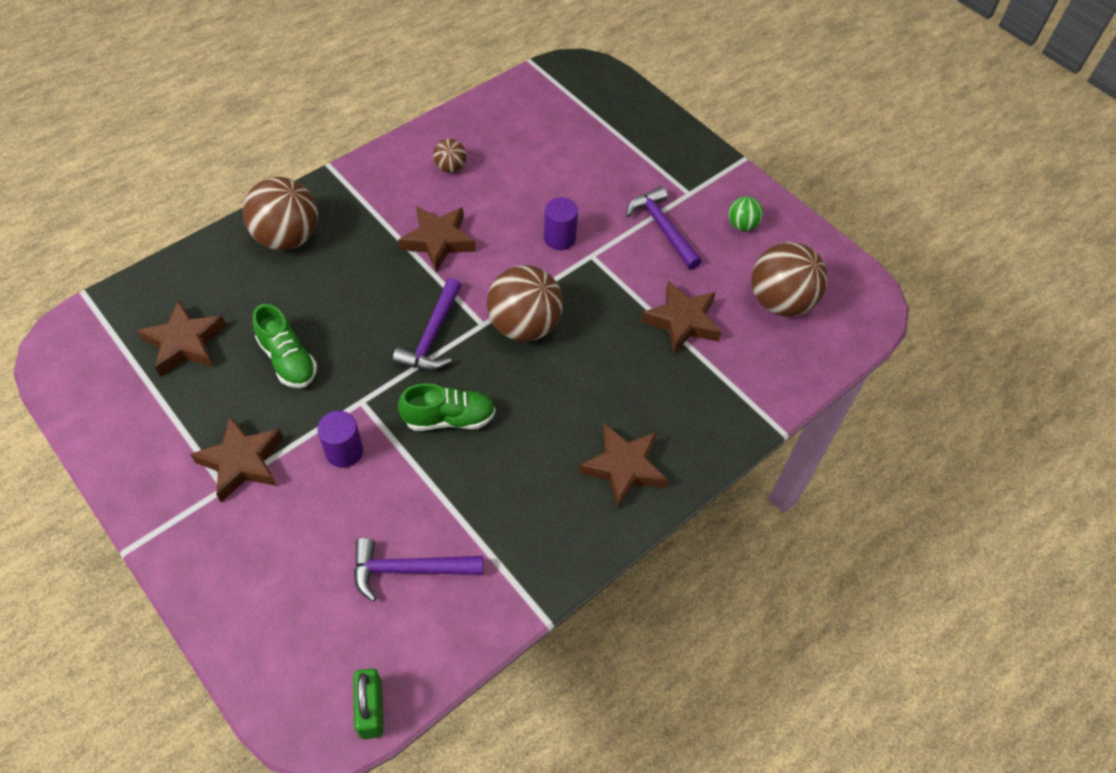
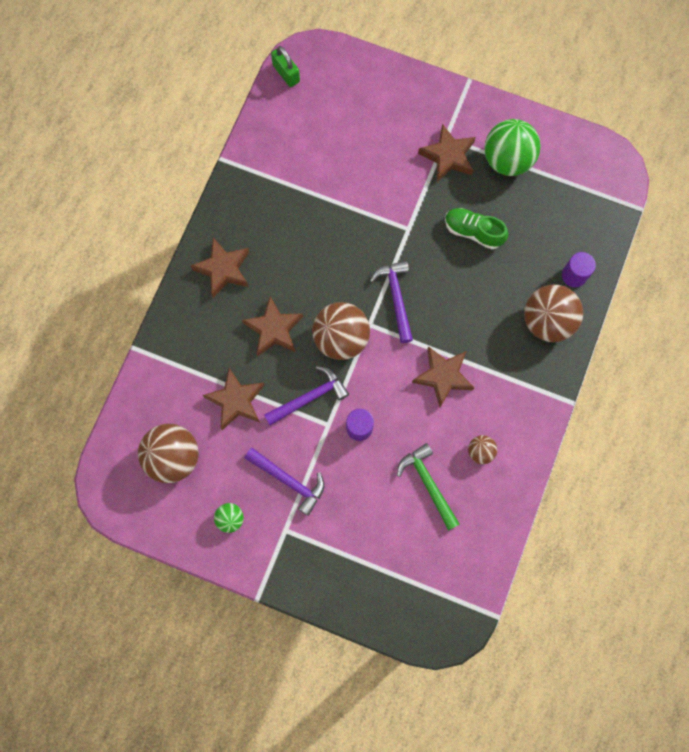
camera: 155 degrees right, 20 degrees up
brown star [137,300,226,377] -> brown star moved to [242,296,303,356]
purple cylinder [317,411,363,468] -> purple cylinder moved to [562,252,596,287]
purple hammer [354,538,483,602] -> purple hammer moved to [264,366,349,425]
green shoe [398,383,496,431] -> none
none -> green hammer [397,443,460,531]
none -> green ball [484,119,541,176]

